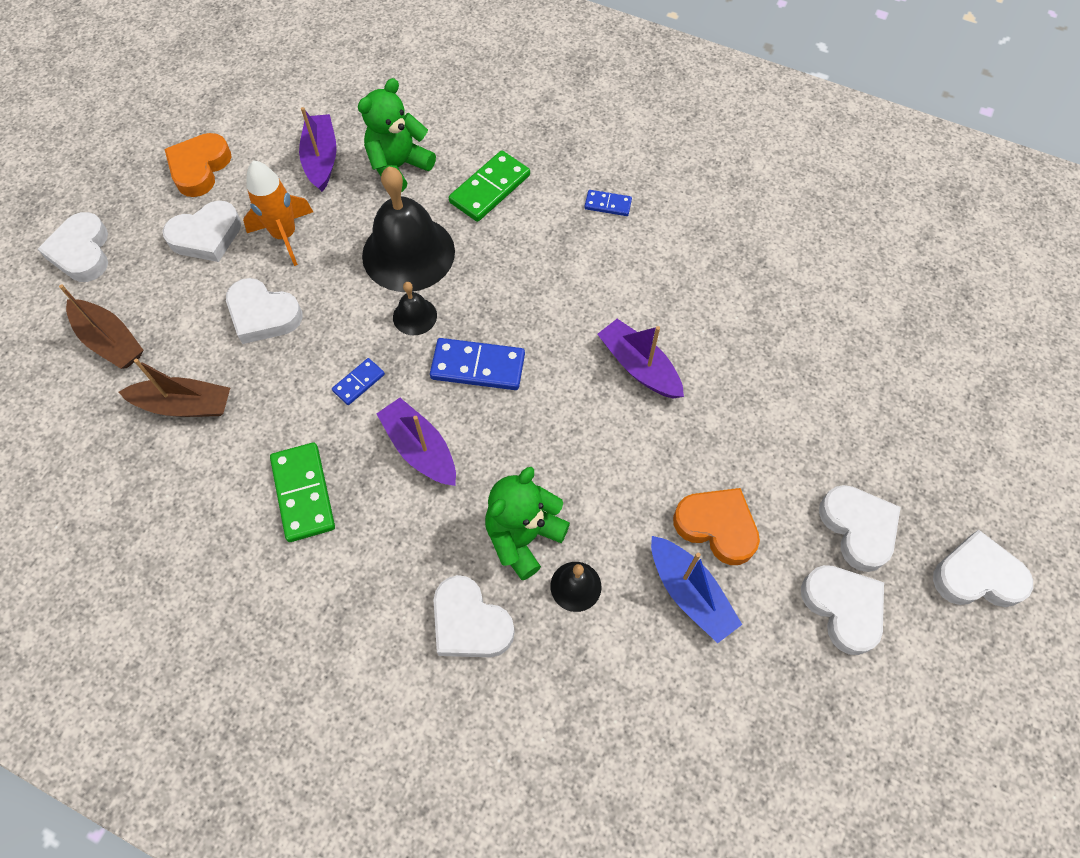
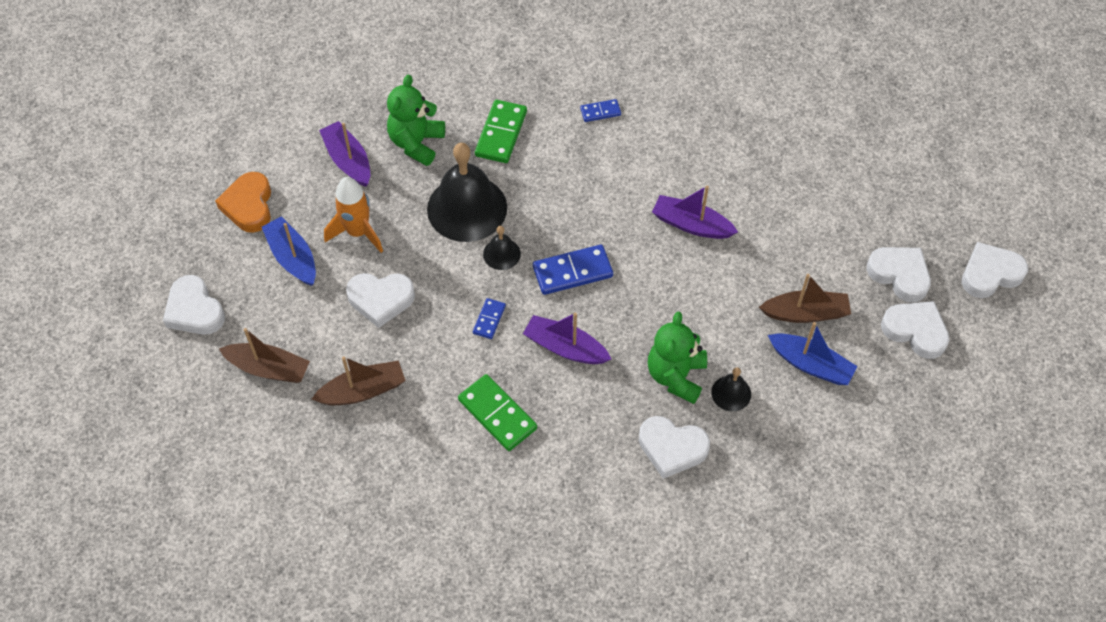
camera: 25 degrees left, 5 degrees down
white heart [162,201,241,262] -> blue boat [262,216,316,286]
orange heart [673,488,760,565] -> brown boat [759,274,851,323]

